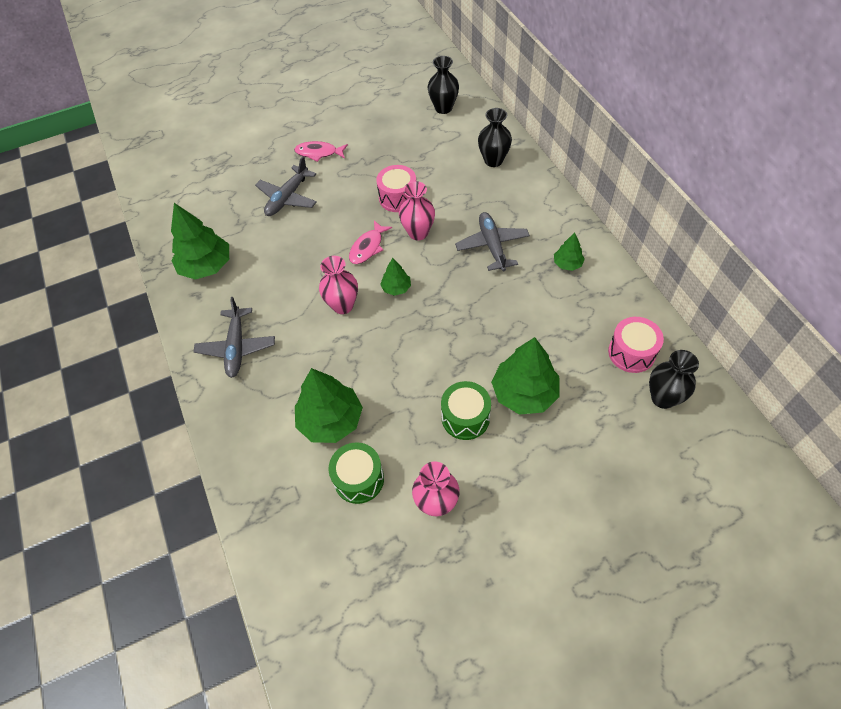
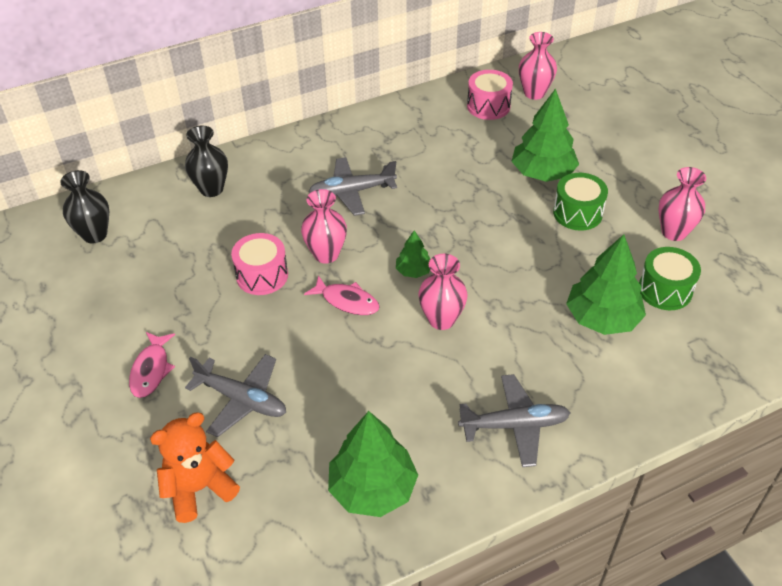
camera: 95 degrees left, 10 degrees down
green tree [554,233,585,271] -> none
black vase [649,350,699,409] -> pink vase [519,32,557,100]
none -> orange teddy bear [150,412,240,523]

